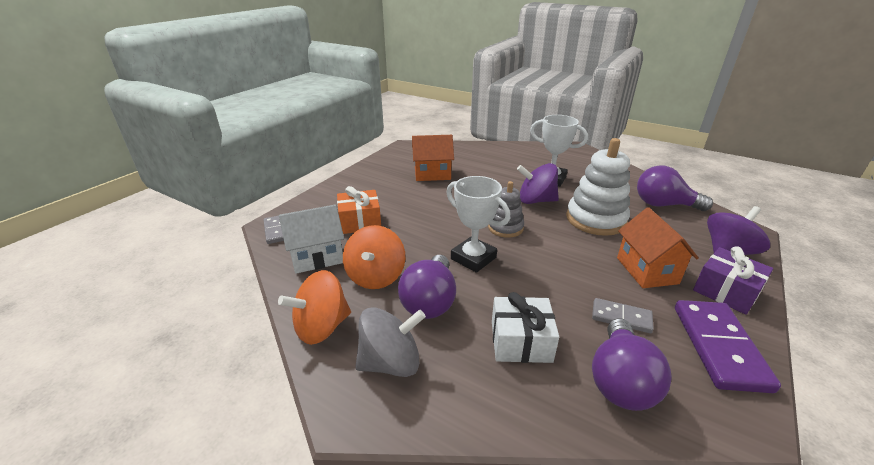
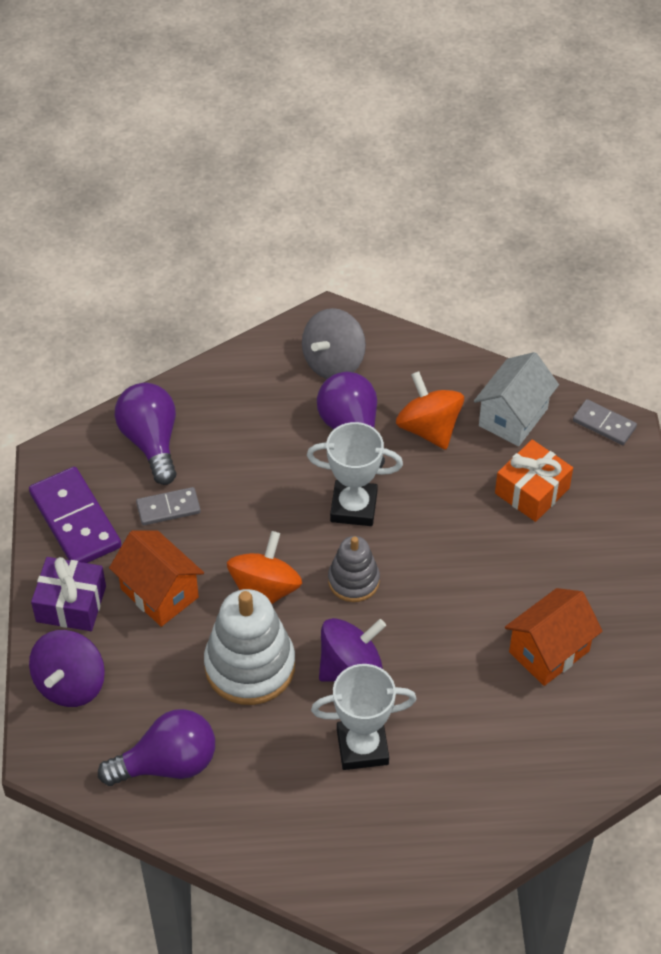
camera: 145 degrees right, 20 degrees up
orange spinning top [278,270,351,345] -> orange spinning top moved to [227,531,302,604]
white gift [492,292,559,363] -> none

